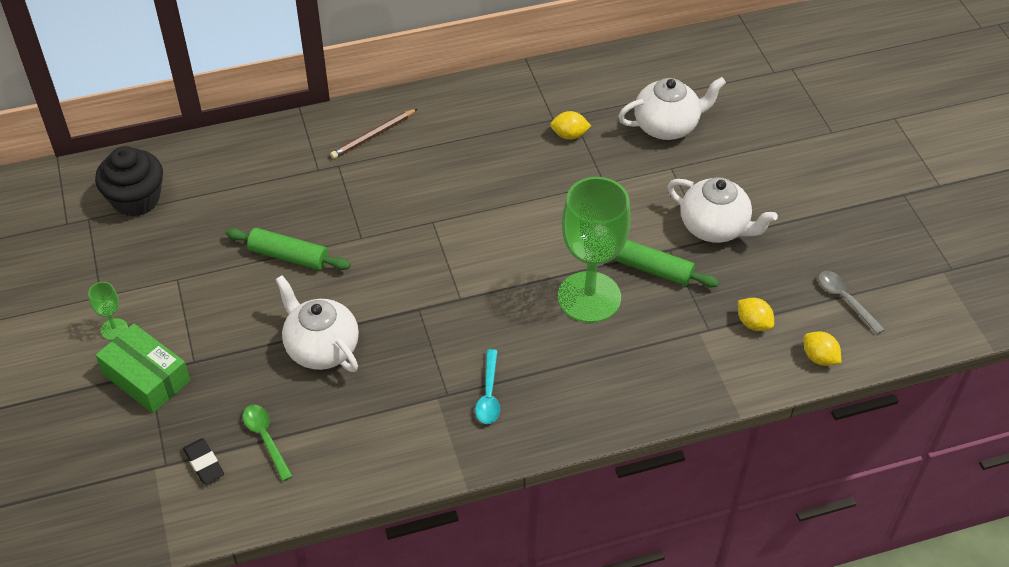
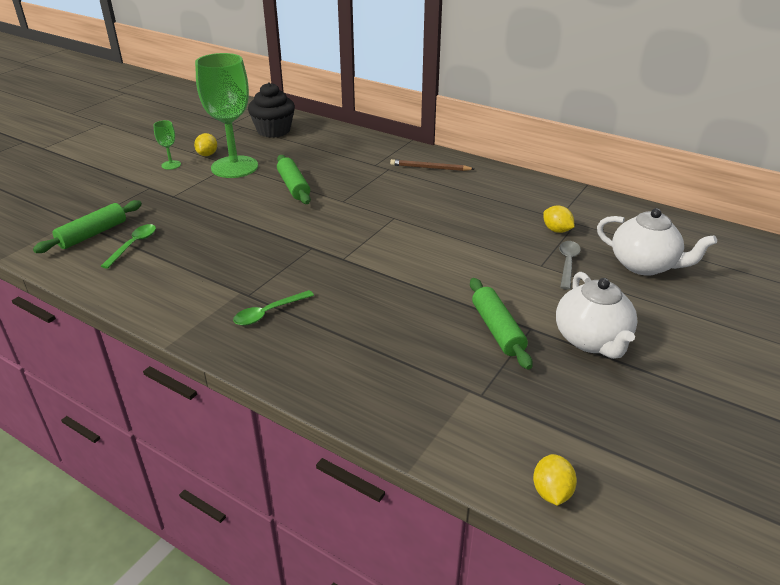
camera: 50 degrees right, 15 degrees down
green box [95,323,190,413] -> none
black eraser [183,438,224,484] -> green rolling pin [33,200,142,253]
white teapot [275,275,359,372] -> none
turquoise spoon [475,349,500,424] -> green spoon [233,290,314,325]
green goblet [558,177,631,323] -> green goblet moved to [195,53,258,178]
yellow lemon [738,298,774,331] -> yellow lemon moved to [194,133,217,156]
grey spoon [819,271,885,334] -> grey spoon moved to [559,241,581,290]

